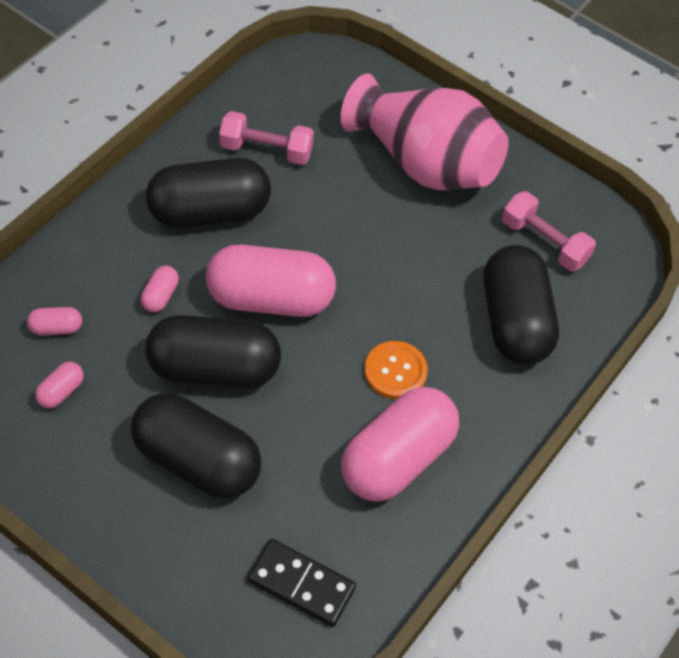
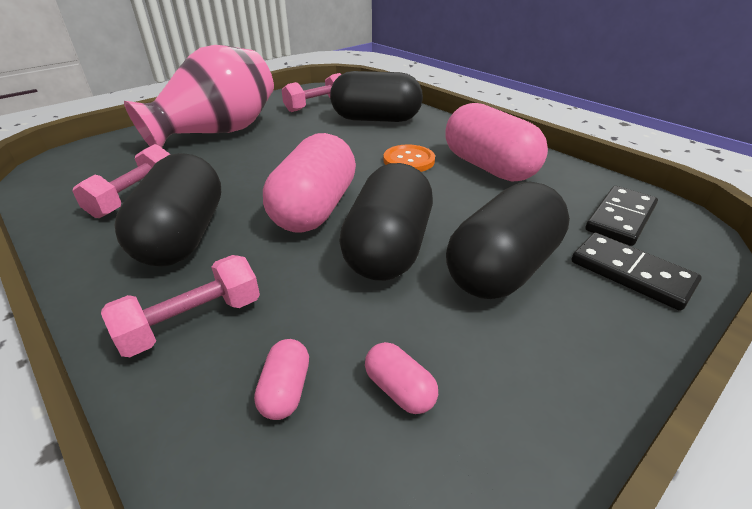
camera: 75 degrees left, 20 degrees down
pink capsule [141,266,179,313] -> none
none -> pink dumbbell [101,255,260,357]
none -> black domino [572,233,702,311]

